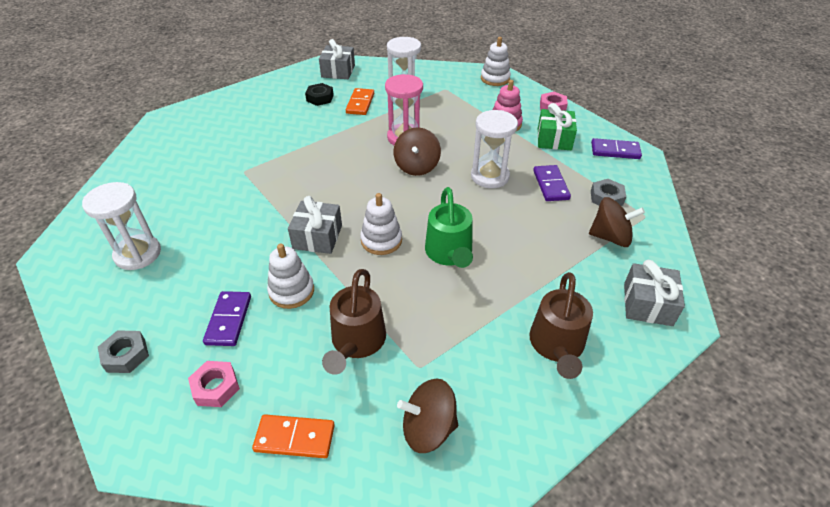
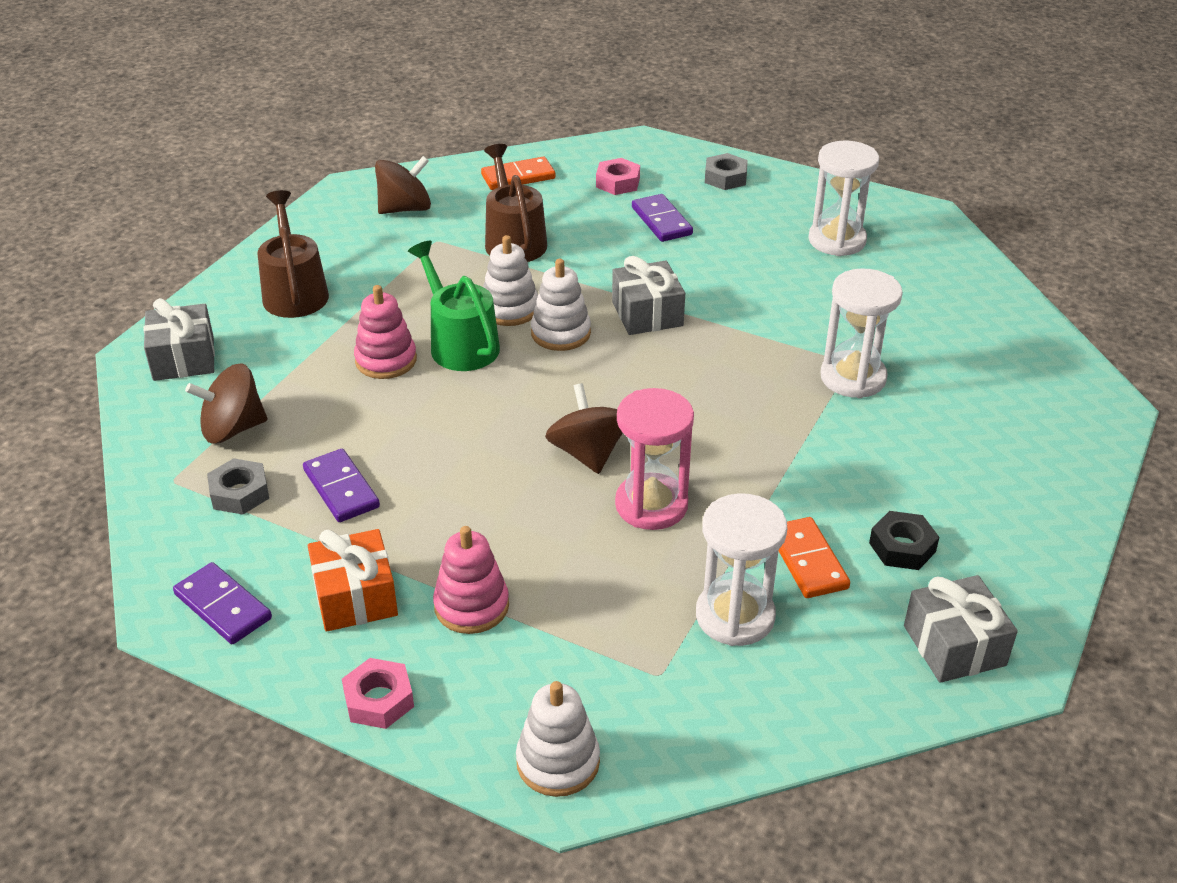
camera: 155 degrees right, 5 degrees down
white stacking toy [267,244,314,309] -> white stacking toy moved to [483,235,538,326]
white hourglass [471,110,518,188] -> white hourglass moved to [821,268,903,398]
green gift [537,103,577,150] -> orange gift [308,529,398,632]
purple domino [591,138,642,159] -> purple domino turned 60 degrees clockwise [173,562,272,644]
none -> pink stacking toy [354,285,417,379]

